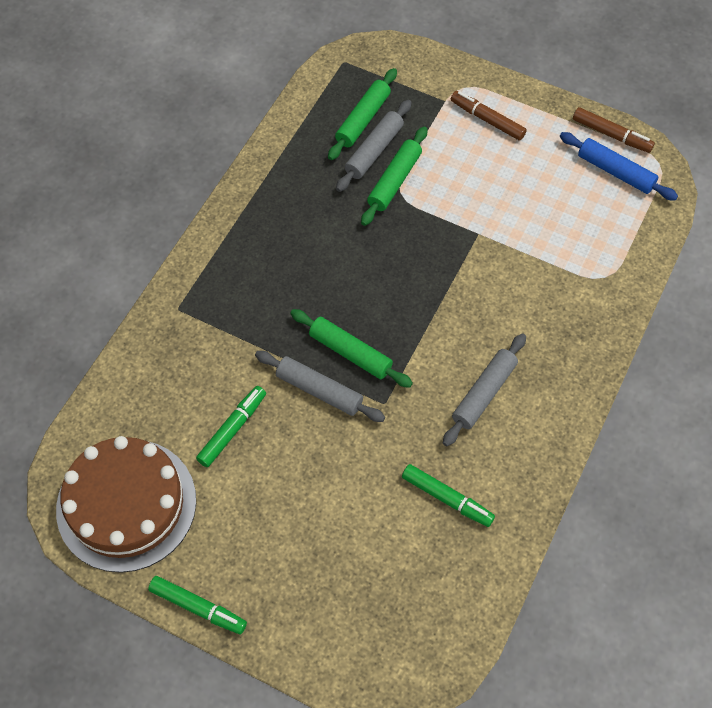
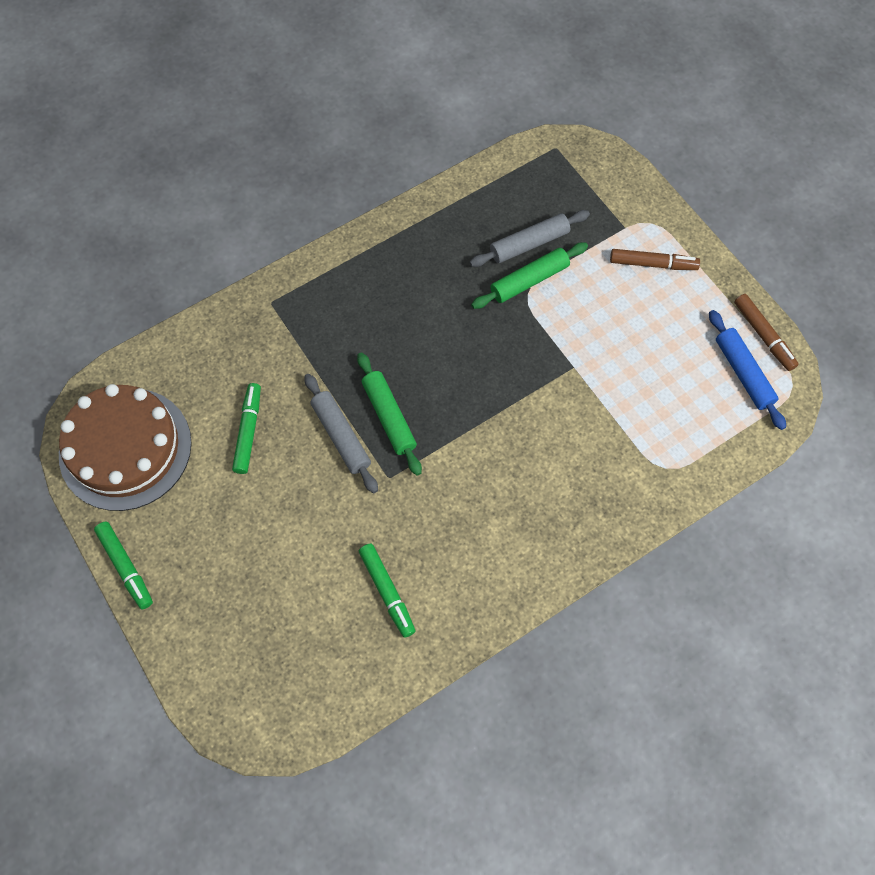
camera: 30 degrees right, 5 degrees up
green marker [196,386,266,467] -> green marker turned 60 degrees counterclockwise [232,383,261,474]
green rolling pin [328,68,397,160] -> none
grey rolling pin [443,333,526,446] -> none
brown marker [451,91,527,141] -> brown marker turned 120 degrees clockwise [610,249,700,270]

